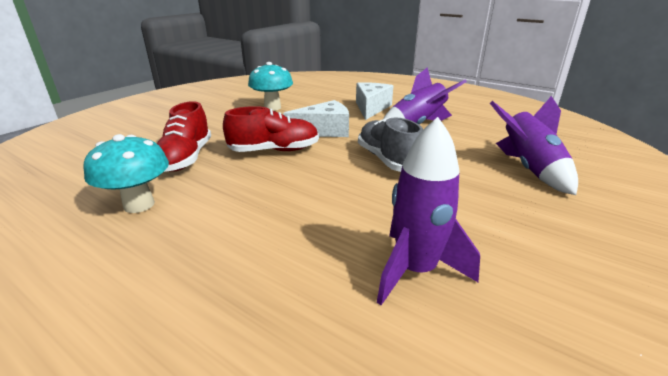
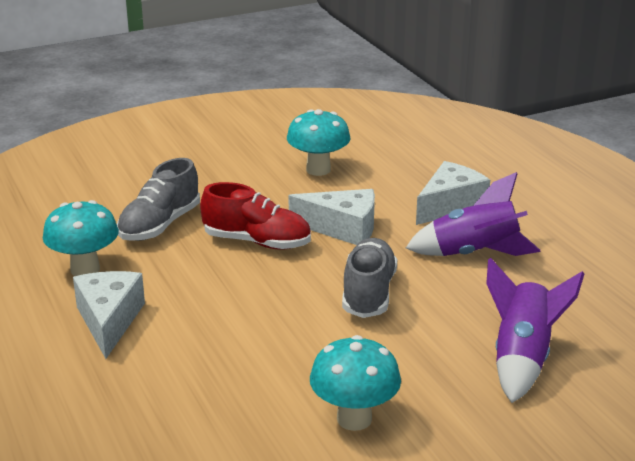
camera: 30 degrees right, 0 degrees up
red shoe [157,101,211,172] -> grey shoe [117,158,200,241]
purple rocket [377,117,480,305] -> none
none -> white cheese [73,271,145,359]
none -> turquoise mushroom [310,335,401,431]

